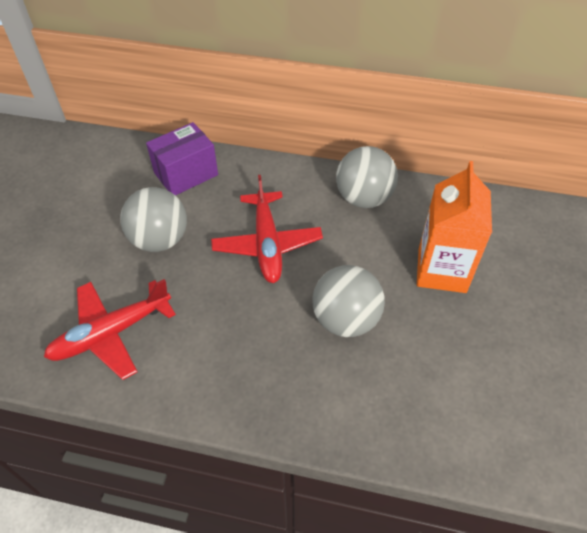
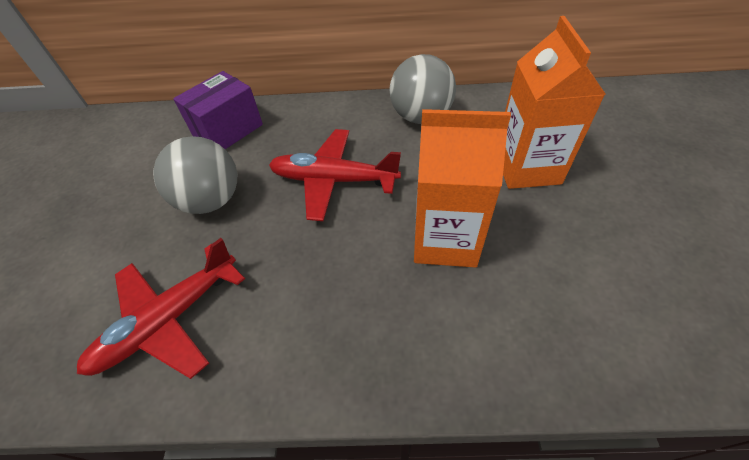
camera: 10 degrees left, 0 degrees up
red plane [211,175,323,283] -> red plane turned 120 degrees clockwise [269,129,401,221]
grey ball [312,265,385,337] -> orange carton [414,109,511,268]

